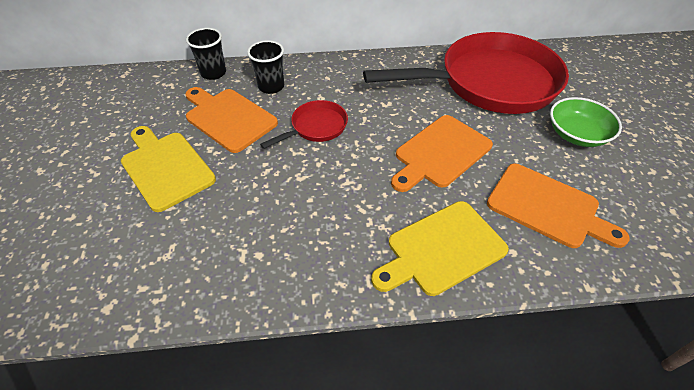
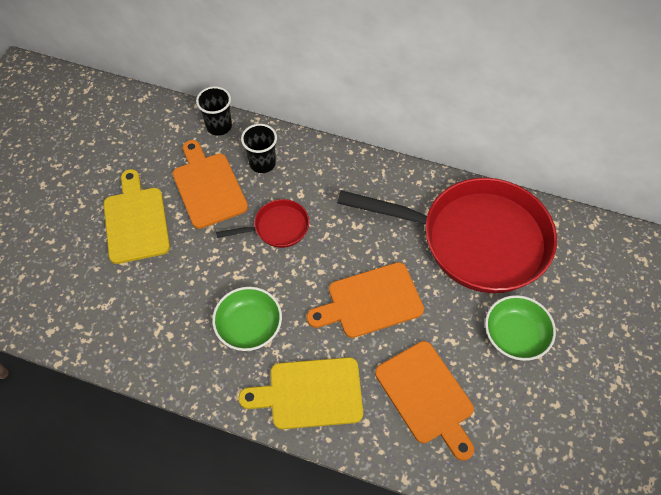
camera: 25 degrees right, 10 degrees up
none -> green bowl [212,287,282,351]

